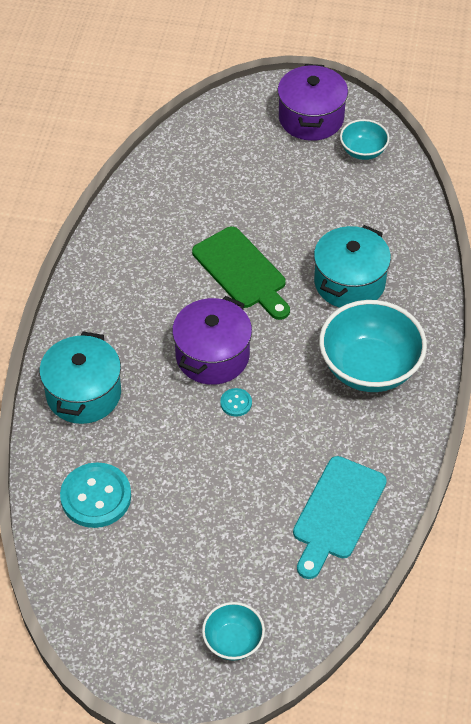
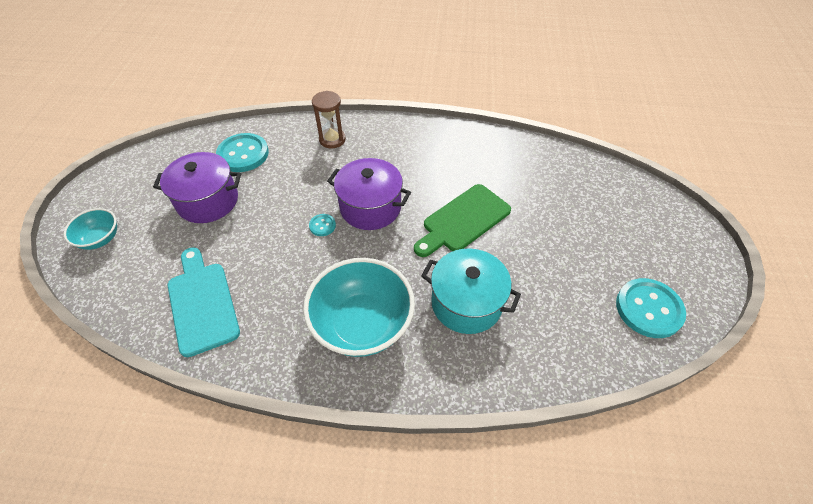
camera: 85 degrees right, 0 degrees up
turquoise pot [39,332,121,424] -> brown hourglass [312,91,346,149]
purple pot [278,64,348,141] -> purple pot moved to [153,152,241,223]
turquoise cutting board [293,456,387,579] -> turquoise cutting board turned 45 degrees clockwise [168,247,240,357]
turquoise bowl [340,119,390,160] -> turquoise button [616,278,686,338]

